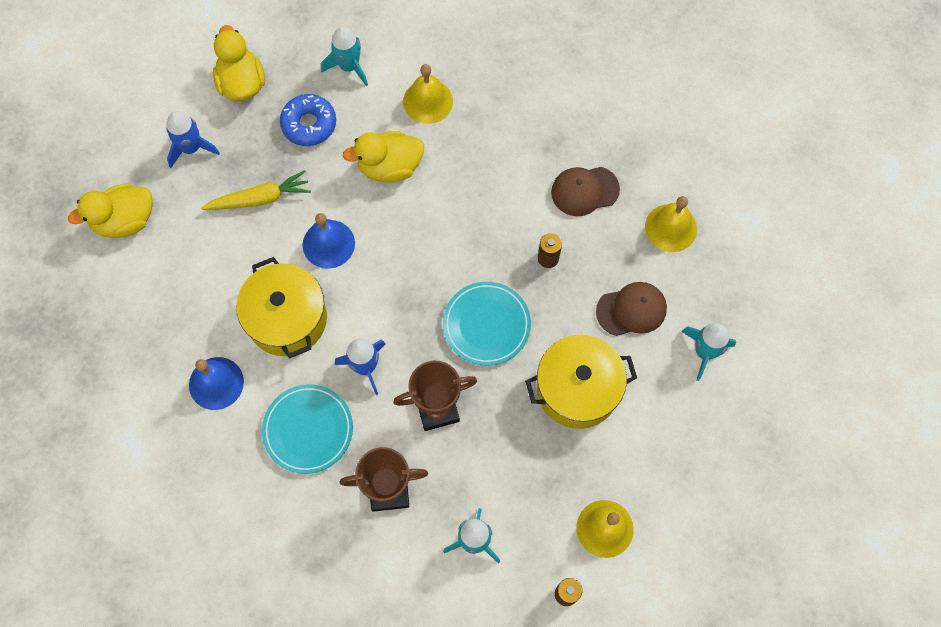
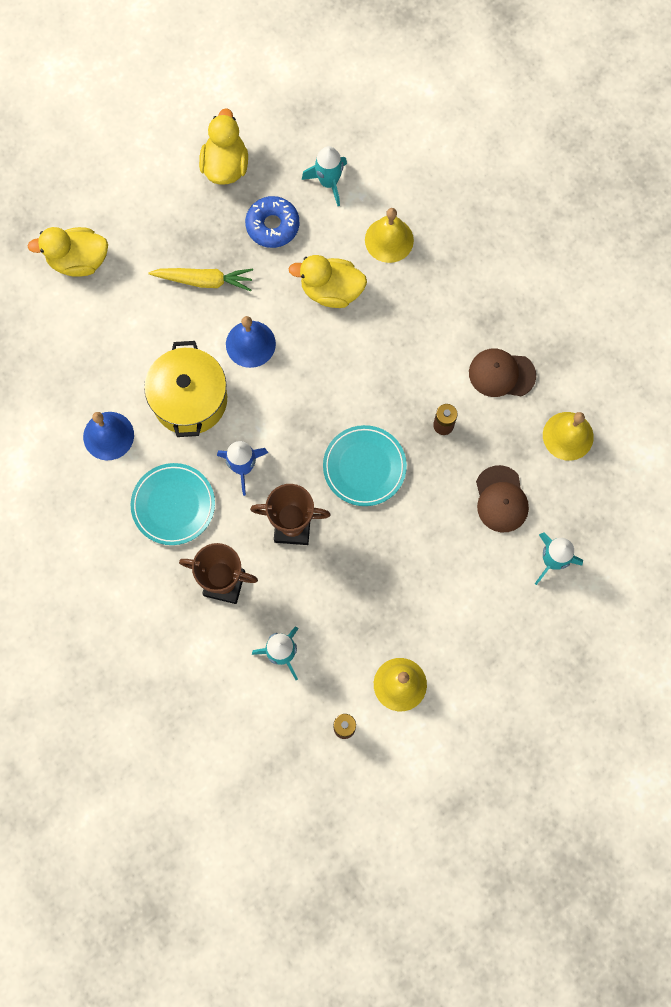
camera: 20 degrees right, 5 degrees up
blue rocket [166,111,220,168] -> none
yellow pot [525,335,637,429] -> none
brown cap [596,282,667,336] -> brown cap turned 75 degrees clockwise [476,465,529,532]

